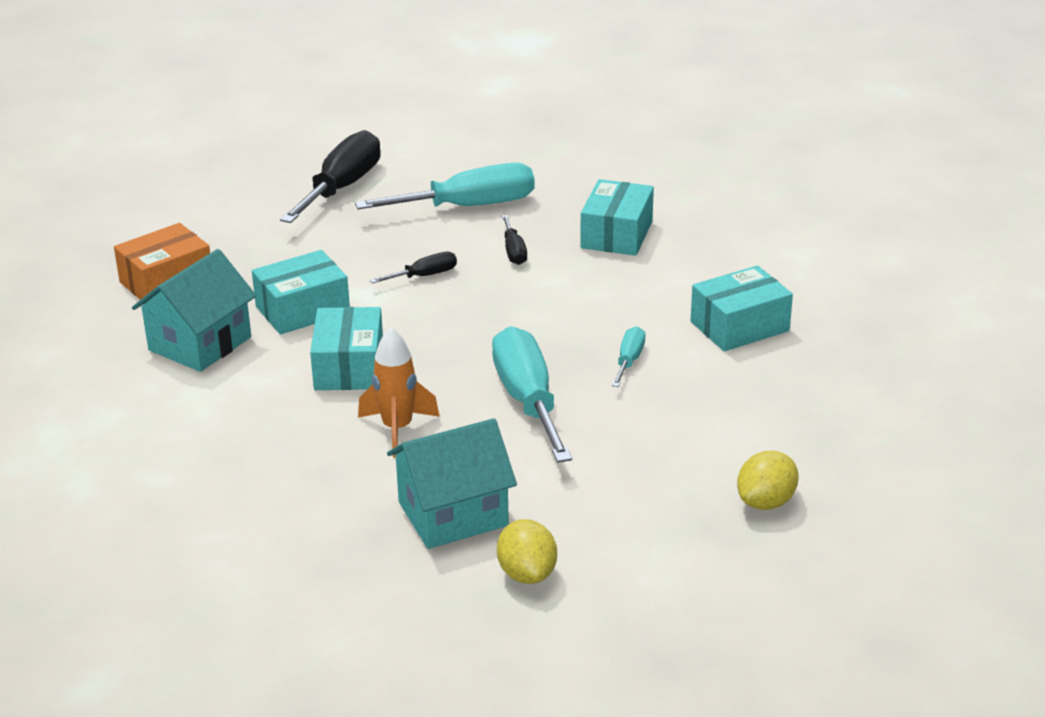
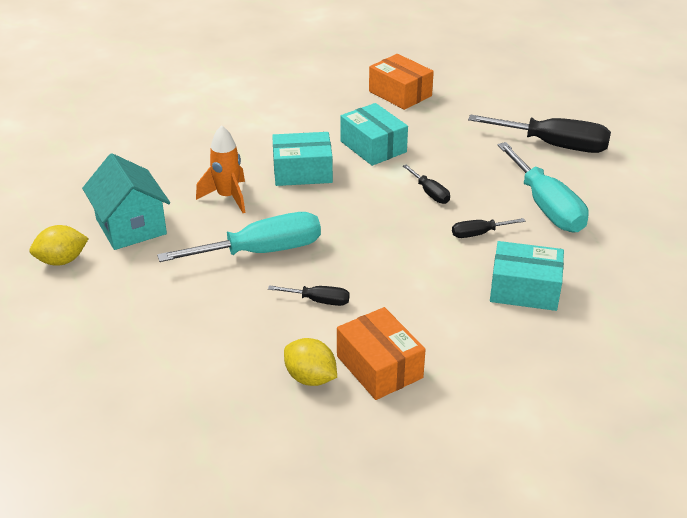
camera: 85 degrees right, 5 degrees up
turquoise house [132,249,256,372] -> none
turquoise screwdriver [612,326,645,387] -> black screwdriver [268,285,350,306]
turquoise box [691,266,793,351] -> orange box [337,307,426,400]
yellow lemon [737,451,799,510] -> yellow lemon moved to [284,338,337,386]

